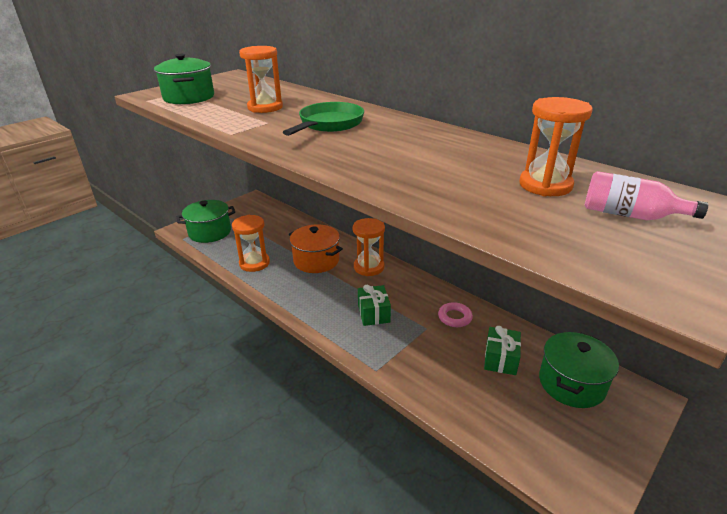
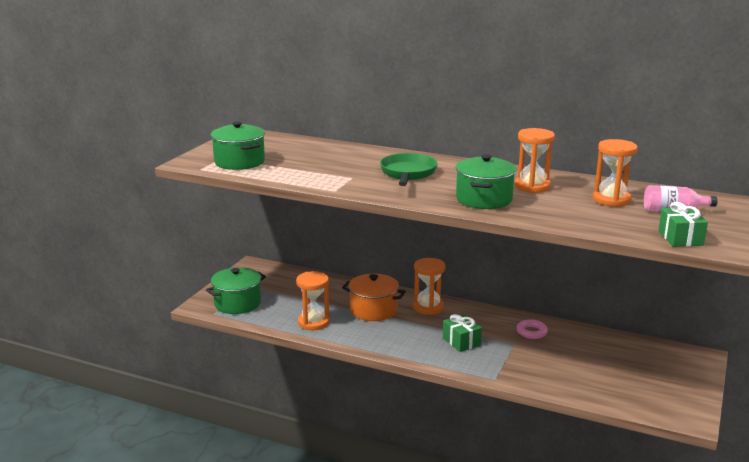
camera: 20 degrees left, 10 degrees down
orange hourglass [239,46,283,113] -> orange hourglass moved to [515,128,555,193]
green gift [484,326,521,375] -> green gift moved to [658,202,708,247]
green pot [539,332,619,408] -> green pot moved to [456,154,516,209]

